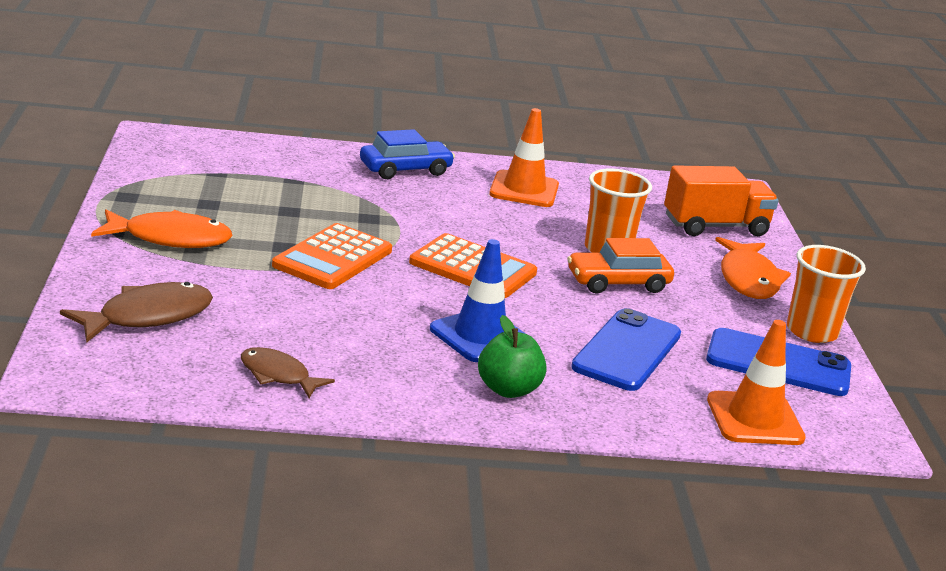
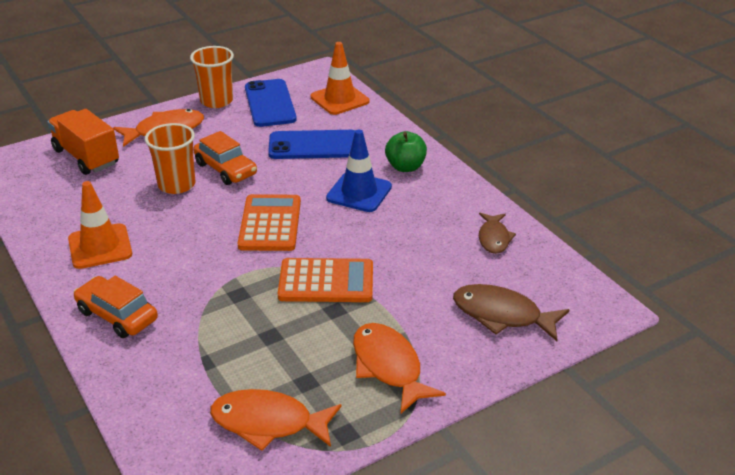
camera: 115 degrees left, 10 degrees up
blue car [360,129,455,179] -> orange car [74,276,158,338]
none -> orange fish [210,389,341,451]

